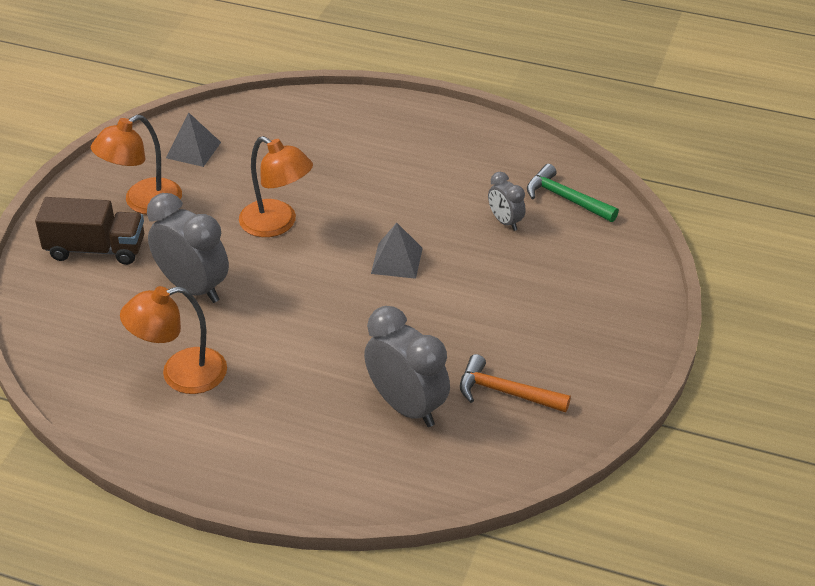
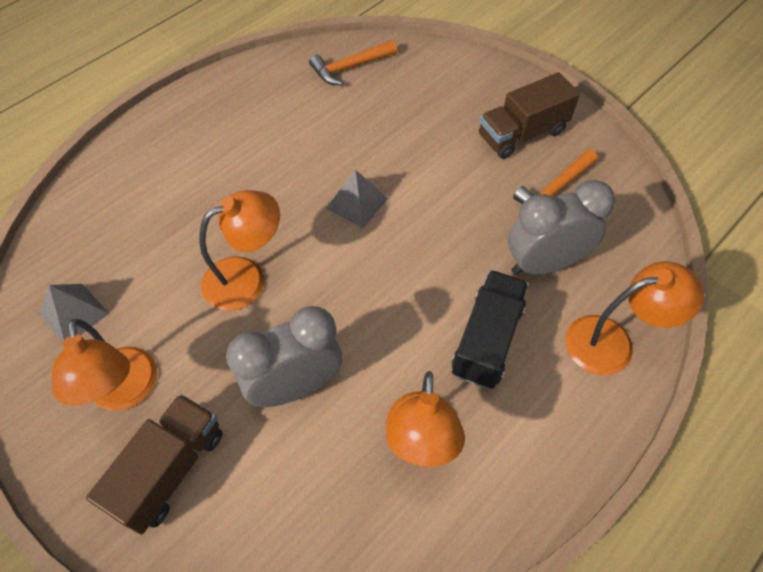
camera: 65 degrees left, 15 degrees up
grey clock [488,172,526,231] -> none
green hammer [527,164,619,222] -> orange hammer [309,40,398,85]
none -> black truck [452,270,529,389]
none -> brown truck [479,72,580,159]
none -> orange lamp [565,261,704,375]

